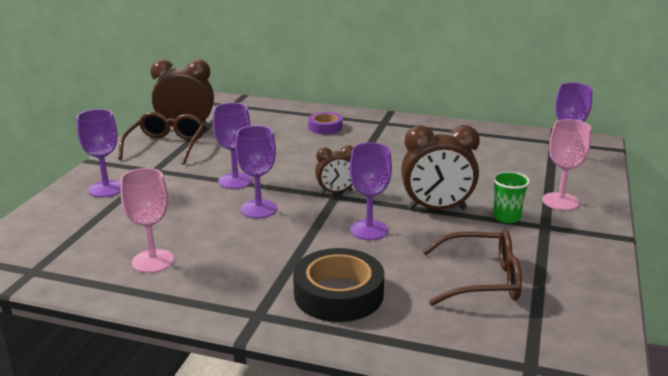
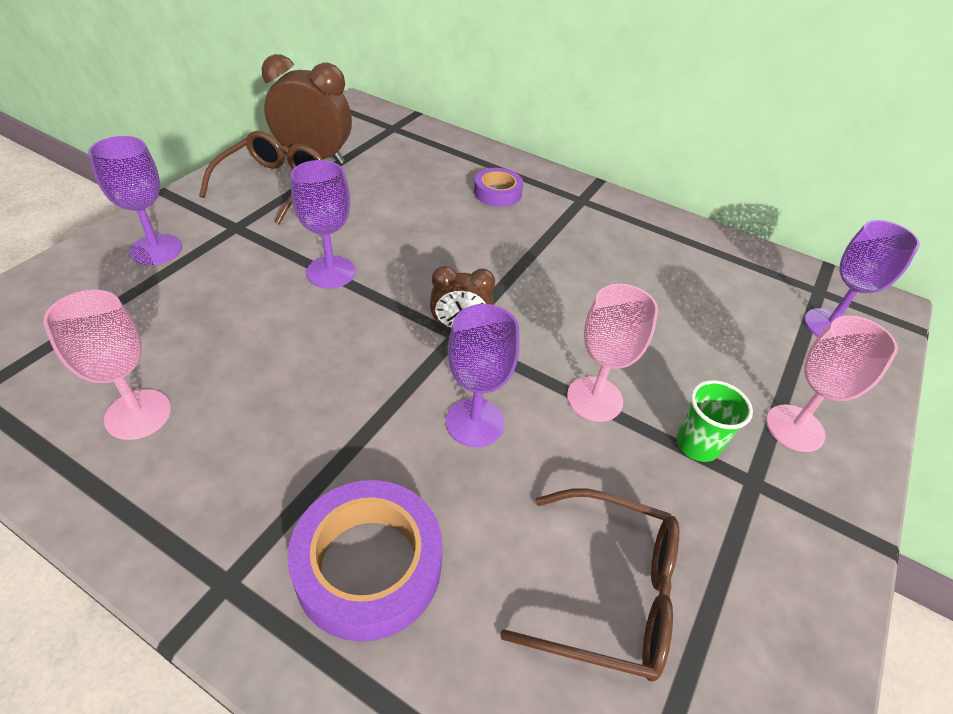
camera: 10 degrees right, 20 degrees up
purple goblet [235,126,277,218] -> none
black tape [293,248,384,322] -> purple tape [287,480,443,642]
brown clock [401,125,480,210] -> pink goblet [567,284,658,422]

